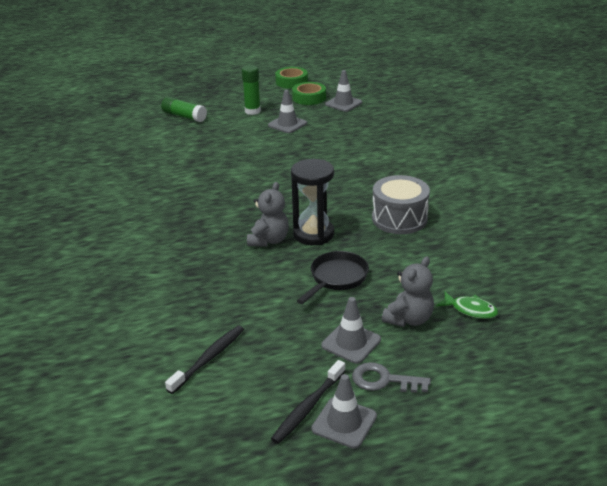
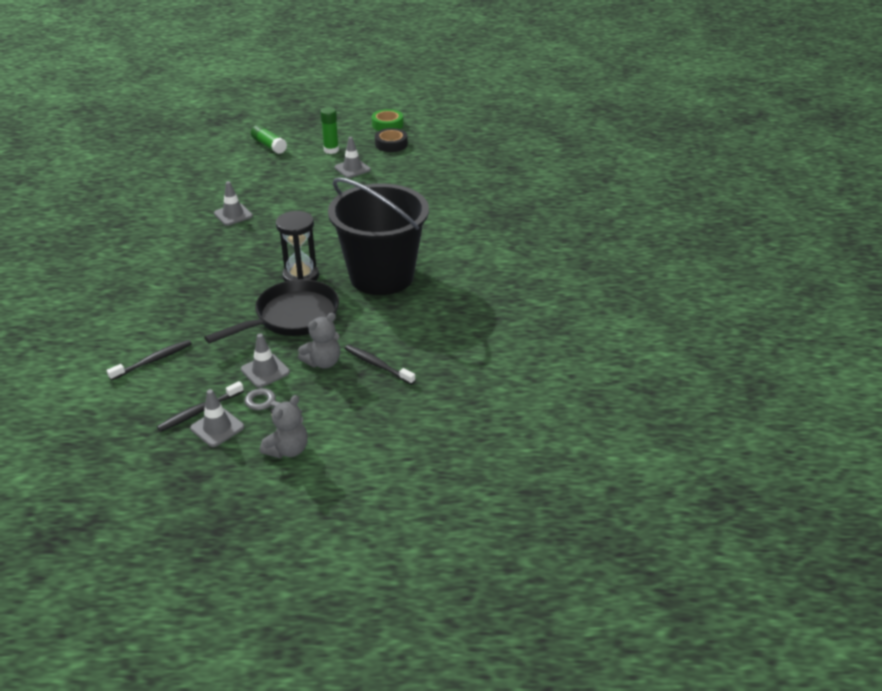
camera: 15 degrees right, 5 degrees up
grey teddy bear [247,182,289,247] -> grey teddy bear moved to [260,395,308,458]
green tape [292,82,326,105] -> black tape [375,128,408,152]
black pan [297,251,369,304] -> black pan [204,279,339,344], size x1.66
grey traffic cone [325,70,362,112] -> grey traffic cone moved to [214,181,253,226]
grey drum [372,175,430,234] -> black bucket [328,177,429,295]
green fish [436,291,498,319] -> black toothbrush [345,345,415,385]

